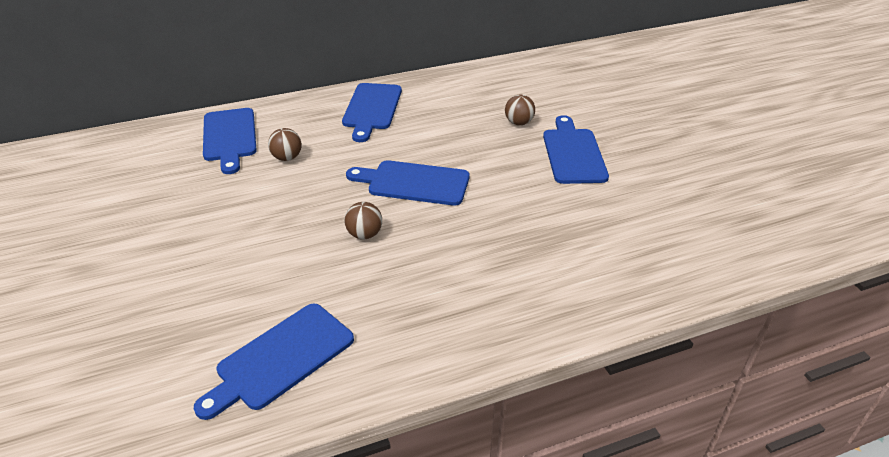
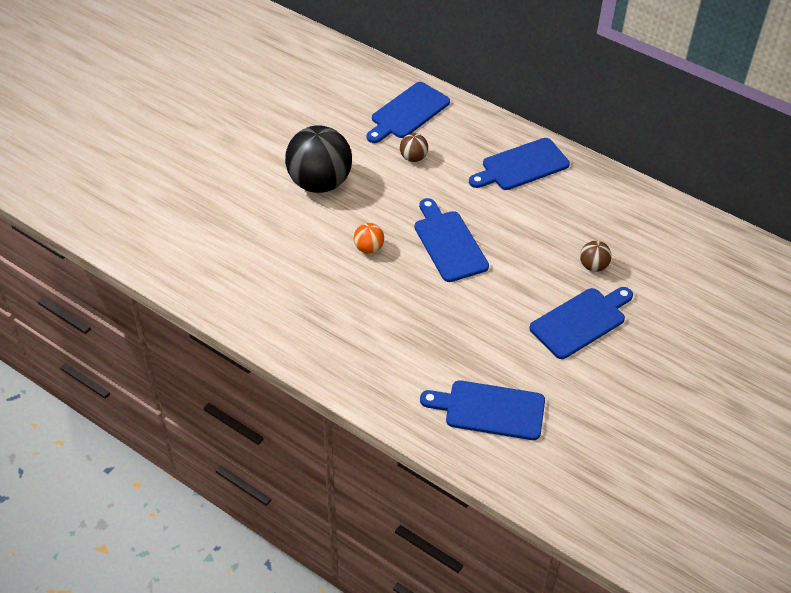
camera: 55 degrees right, 10 degrees up
blue cutting board [194,304,354,420] -> blue cutting board moved to [420,380,545,440]
brown ball [345,202,382,239] -> orange ball [354,223,384,254]
none -> black ball [285,125,352,193]

